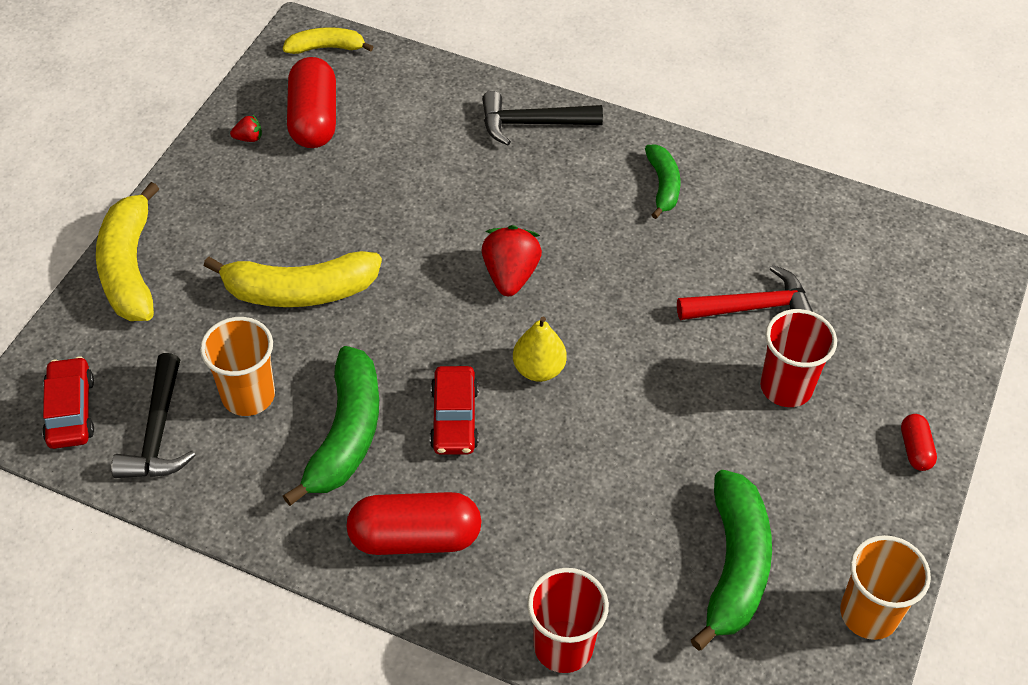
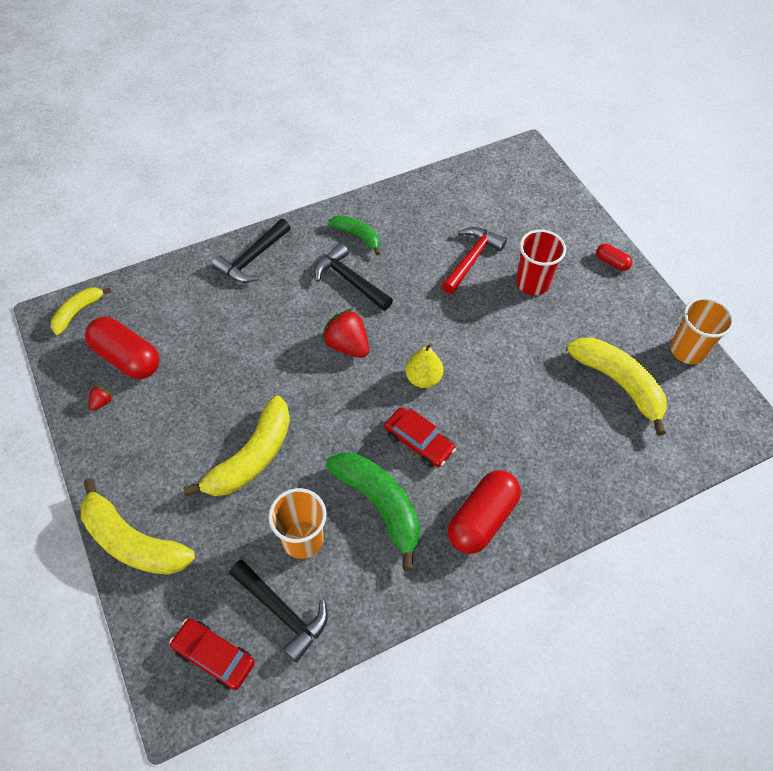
camera: 50 degrees left, 5 degrees up
red cup [527,568,609,673] -> none
green banana [691,470,772,650] -> yellow banana [567,337,667,436]
none -> black hammer [314,243,393,311]

